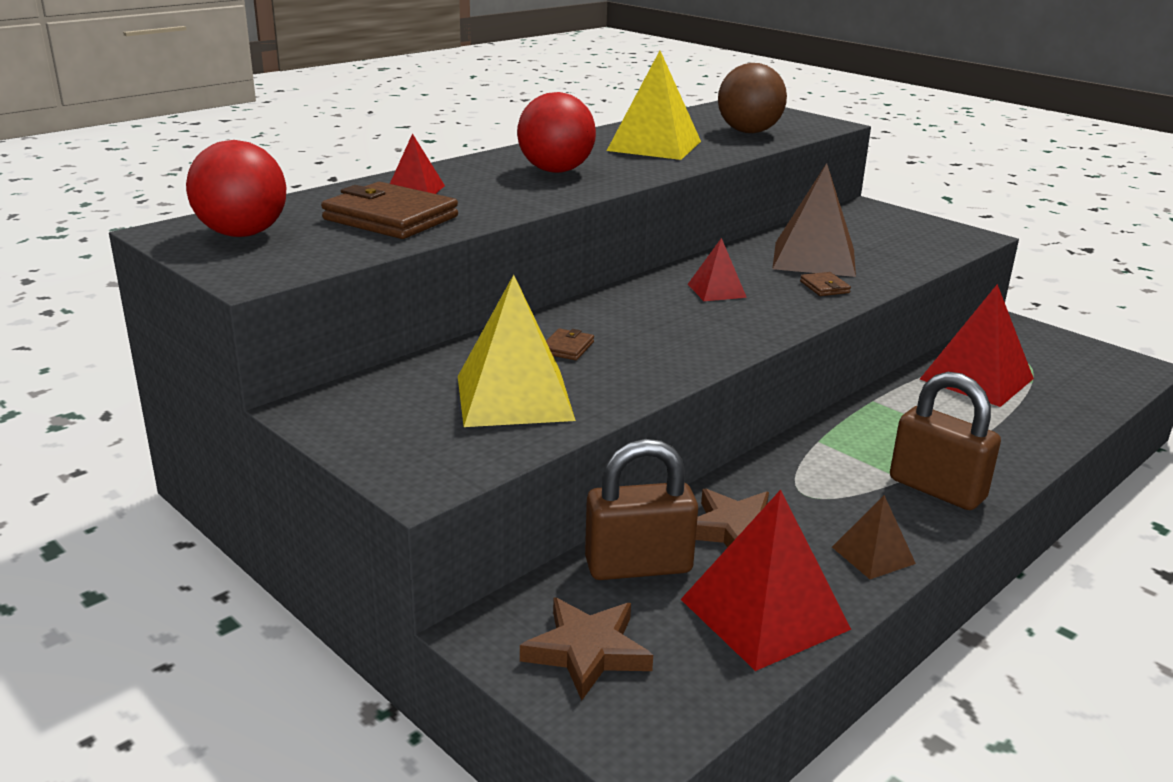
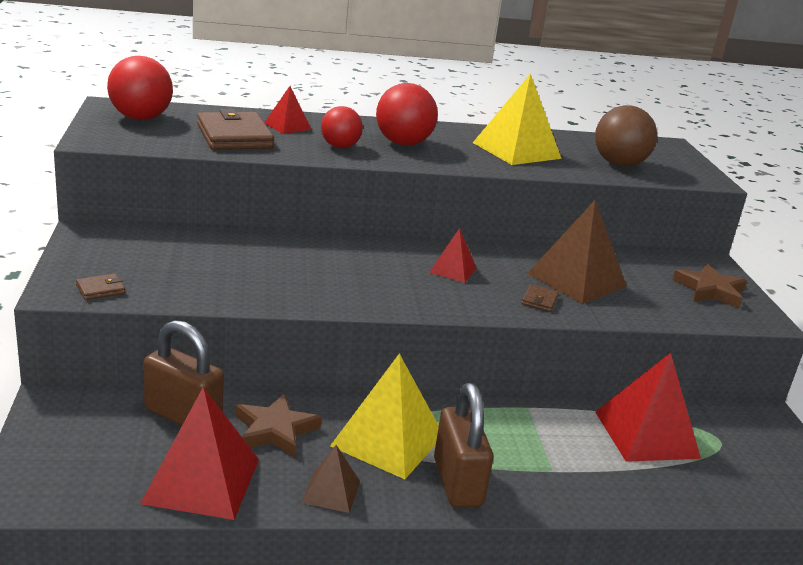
camera: 35 degrees right, 0 degrees up
yellow pyramid [458,275,576,427] -> yellow pyramid moved to [330,353,439,479]
brown star [520,597,653,700] -> brown star moved to [672,263,747,308]
brown wallet [546,329,594,360] -> brown wallet moved to [76,273,125,300]
none -> red ball [321,106,363,148]

